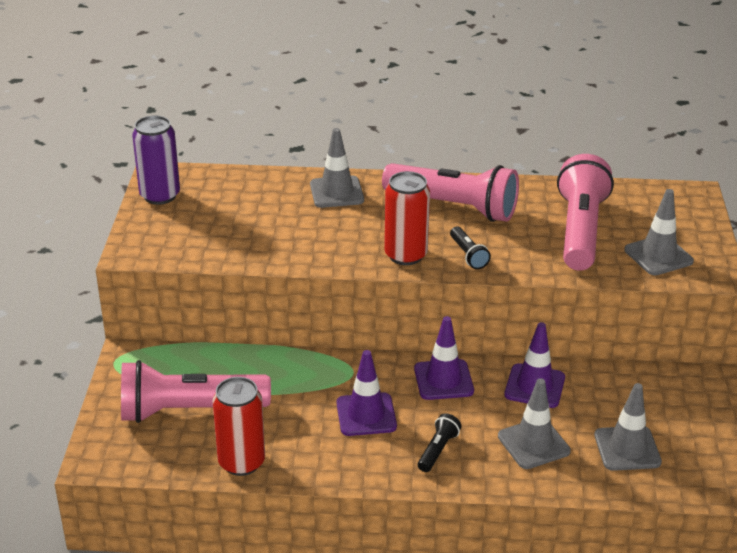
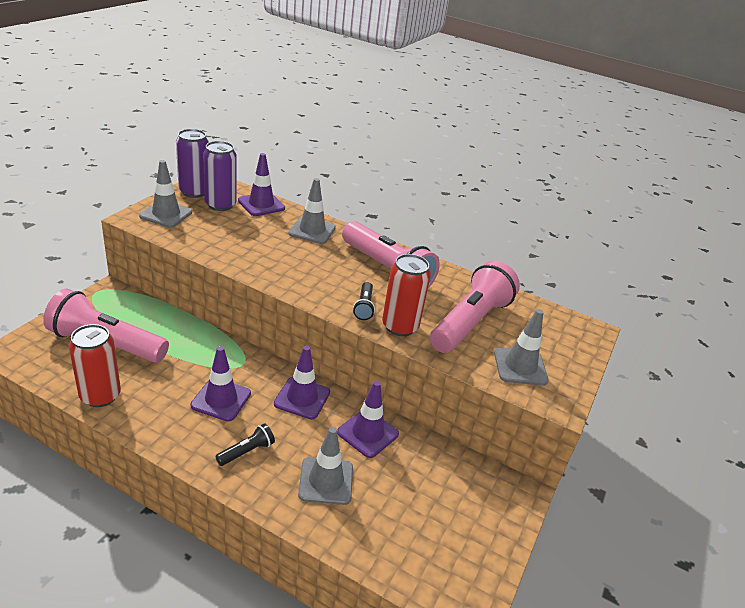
camera: 20 degrees right, 0 degrees up
red can [384,171,430,265] -> red can moved to [382,254,431,336]
grey traffic cone [594,383,662,471] -> grey traffic cone moved to [139,160,192,228]
none -> purple can [203,141,236,211]
none -> purple traffic cone [238,153,285,216]

